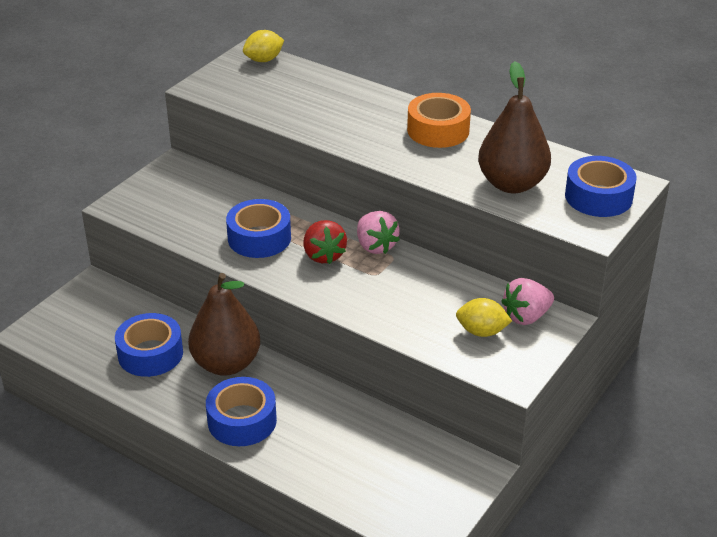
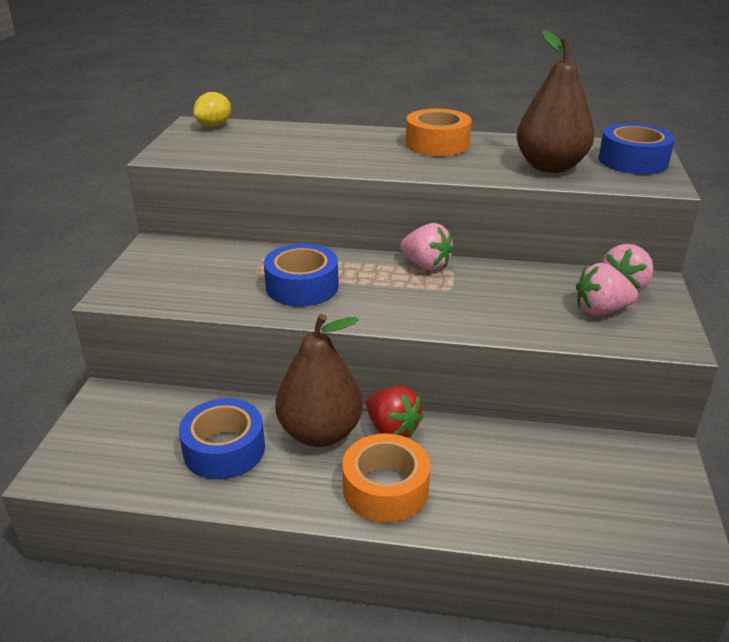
camera: 25 degrees left, 5 degrees down
blue tape [206,377,277,446] -> orange tape [342,433,430,522]
red strawberry [303,220,347,264] -> red strawberry moved to [366,386,423,438]
yellow lemon [456,298,512,337] -> pink strawberry [576,263,638,316]

